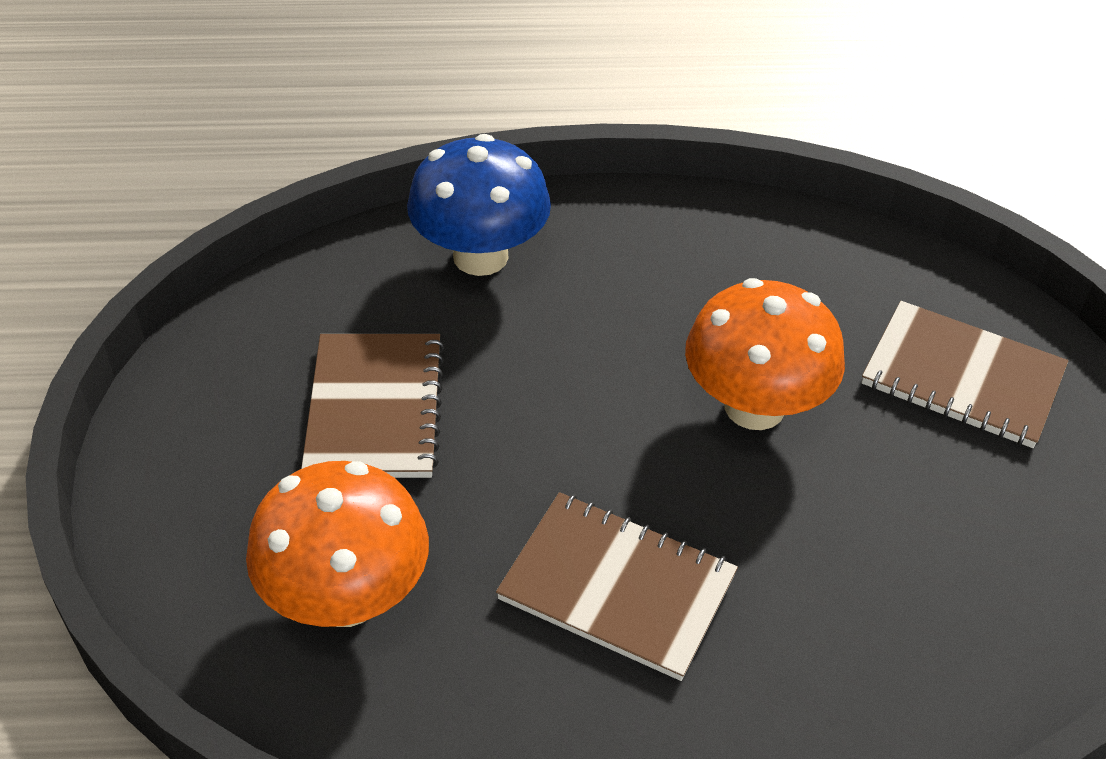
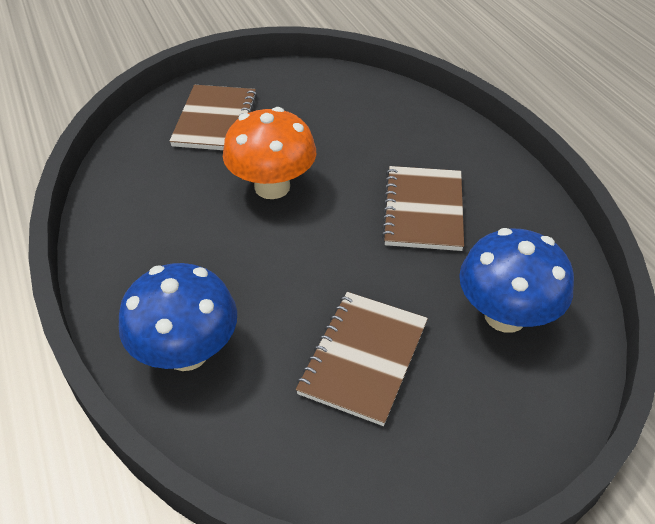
camera: 110 degrees left, 0 degrees up
orange mushroom [246,461,429,627] -> blue mushroom [459,228,574,333]
brown notebook [301,334,445,478] -> brown notebook turned 45 degrees counterclockwise [296,292,428,426]

